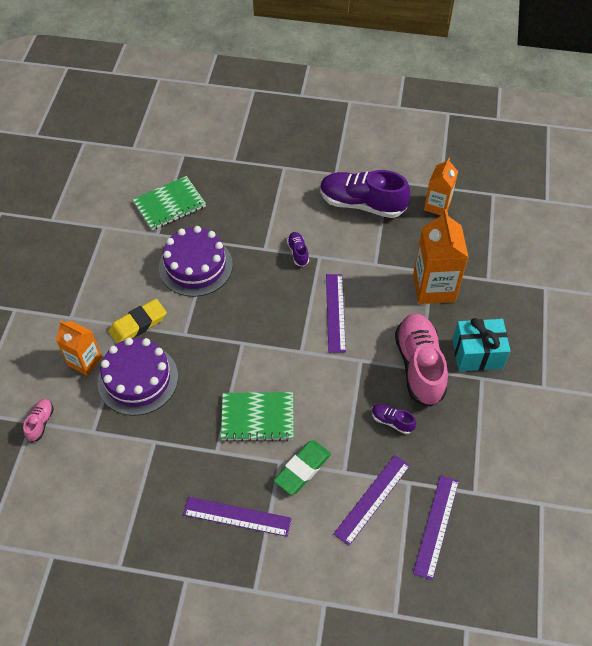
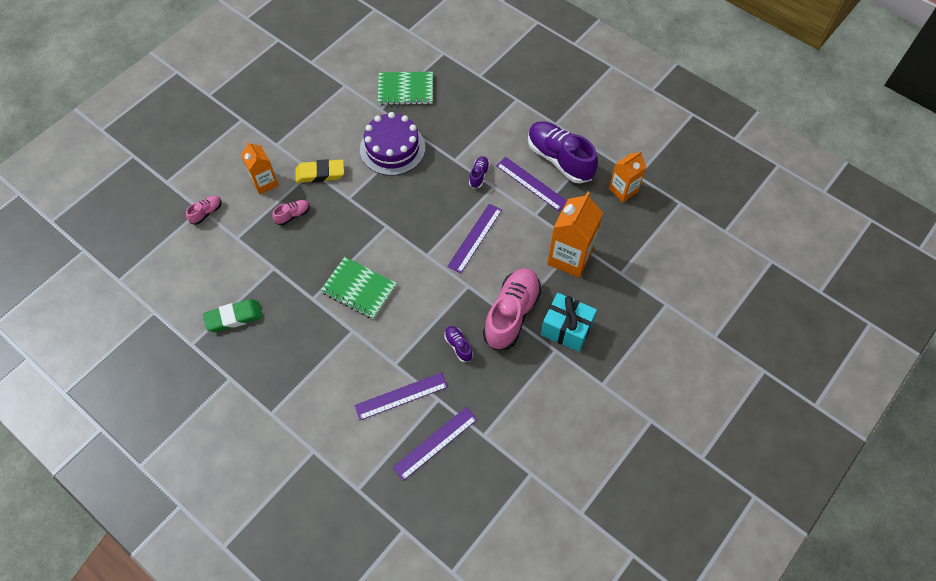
camera: 30 degrees right, 5 degrees up
purple cake [98,338,178,416] -> pink shoe [272,200,310,225]
purple ruler [183,497,292,537] -> purple ruler moved to [496,157,567,211]
green eraser [274,440,331,495] -> green eraser moved to [203,299,263,332]

